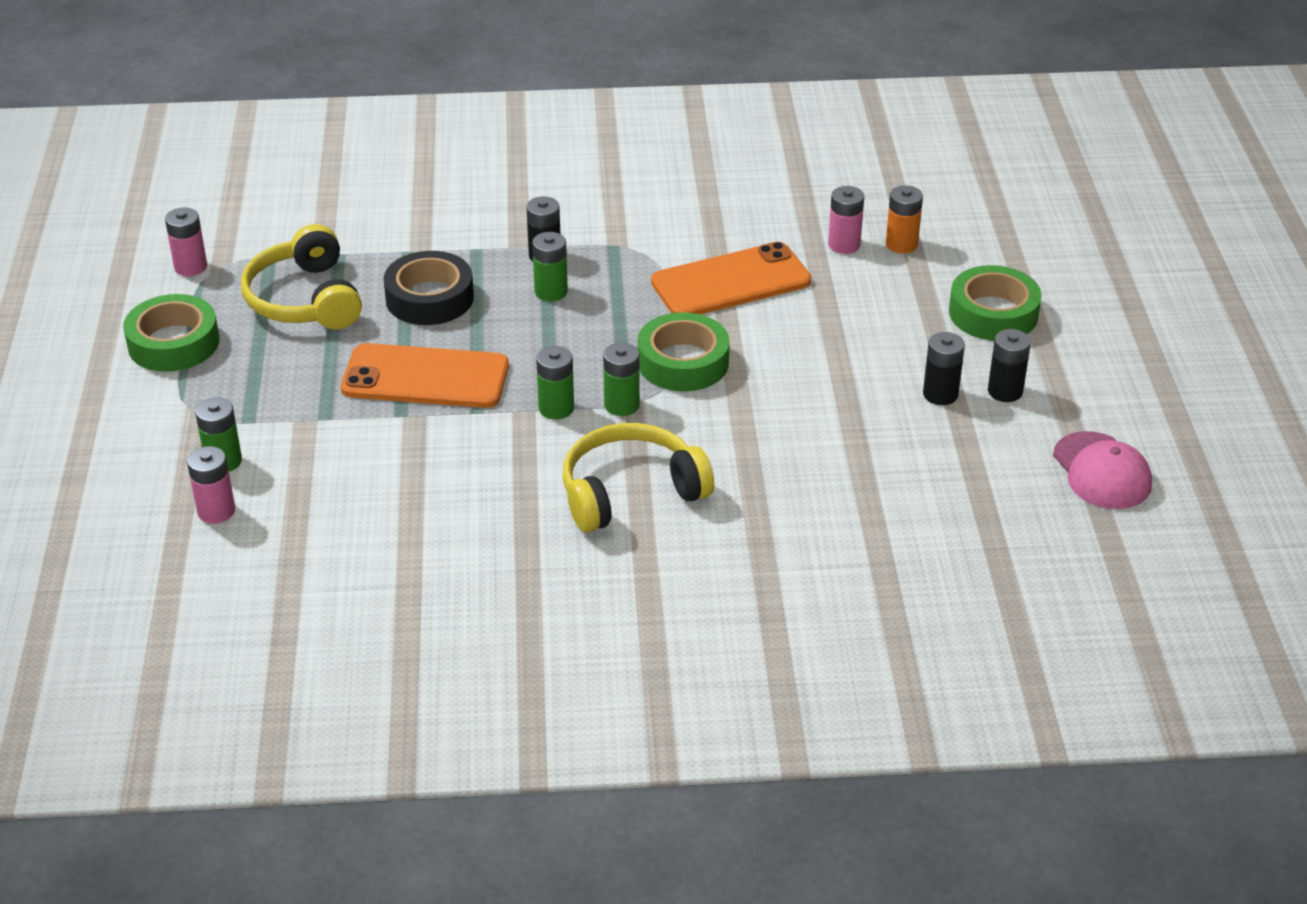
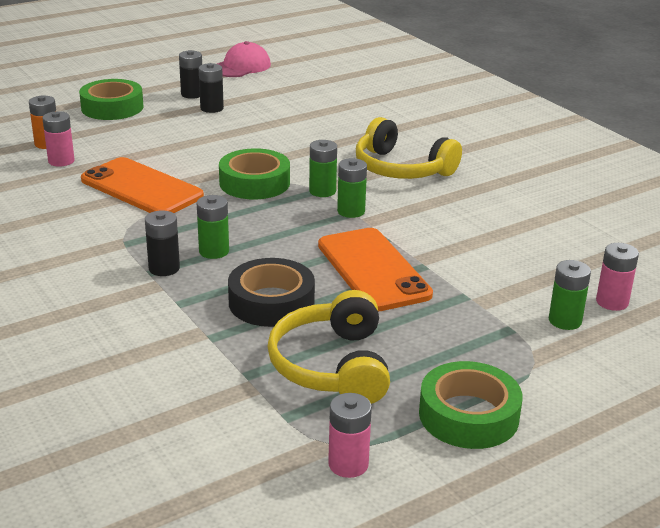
camera: 120 degrees left, 10 degrees down
yellow headphones [241,224,362,329] -> yellow headphones turned 135 degrees clockwise [267,290,390,404]

